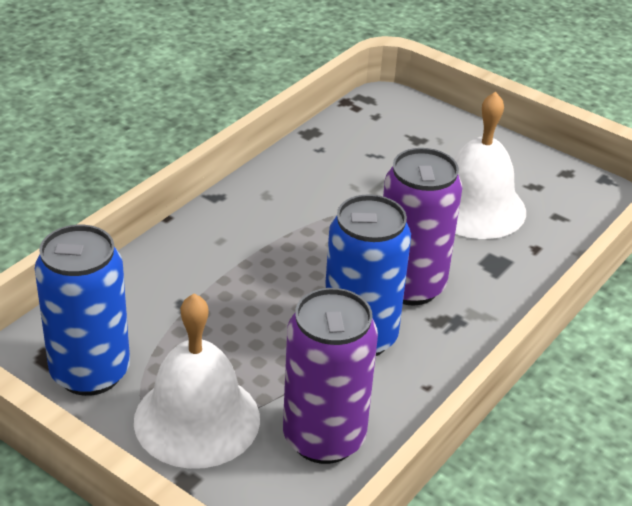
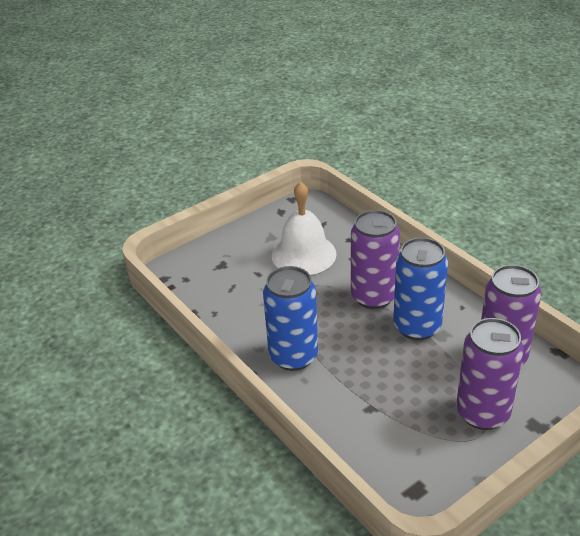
camera: 70 degrees left, 0 degrees up
blue can [35,225,130,396] -> blue can moved to [263,266,318,371]
white bell [134,294,260,469] -> purple can [456,318,524,430]

